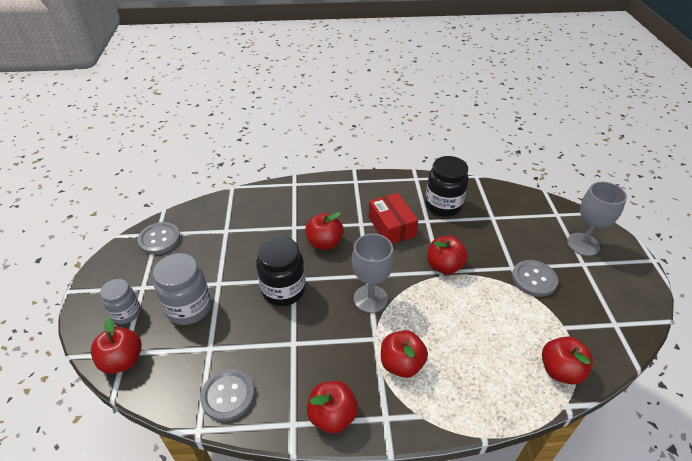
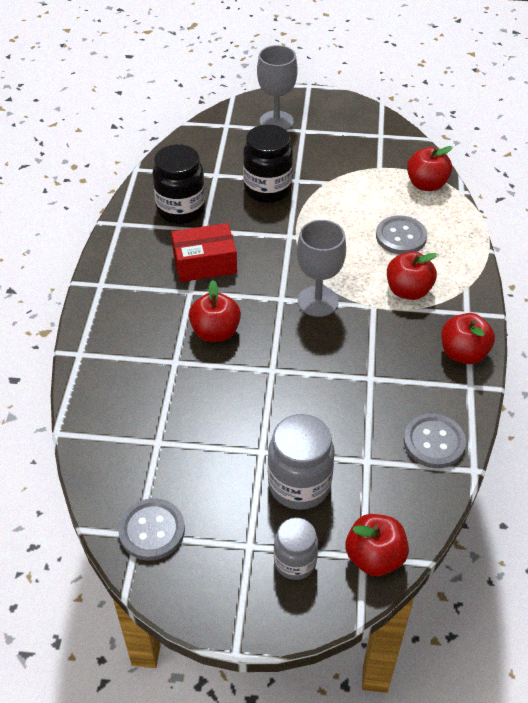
camera: 80 degrees left, 5 degrees up
black jar [256,236,305,306] -> black jar moved to [243,124,293,203]
red apple [427,236,468,274] -> none
grey button [512,260,558,297] -> grey button moved to [376,215,427,254]

